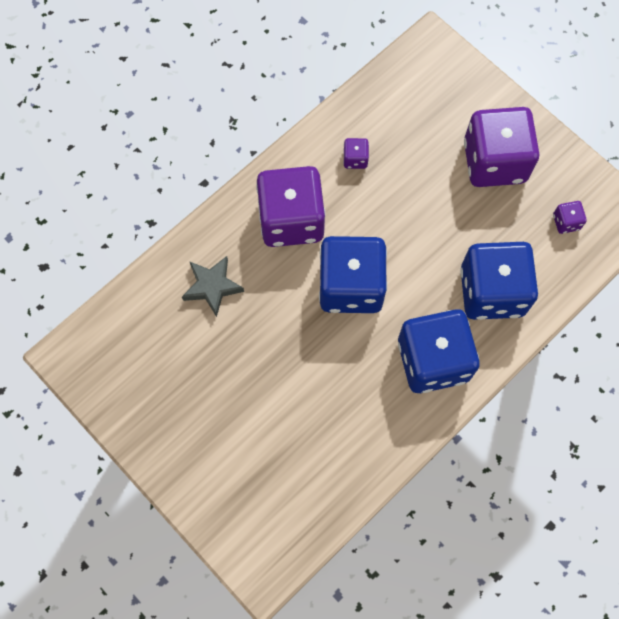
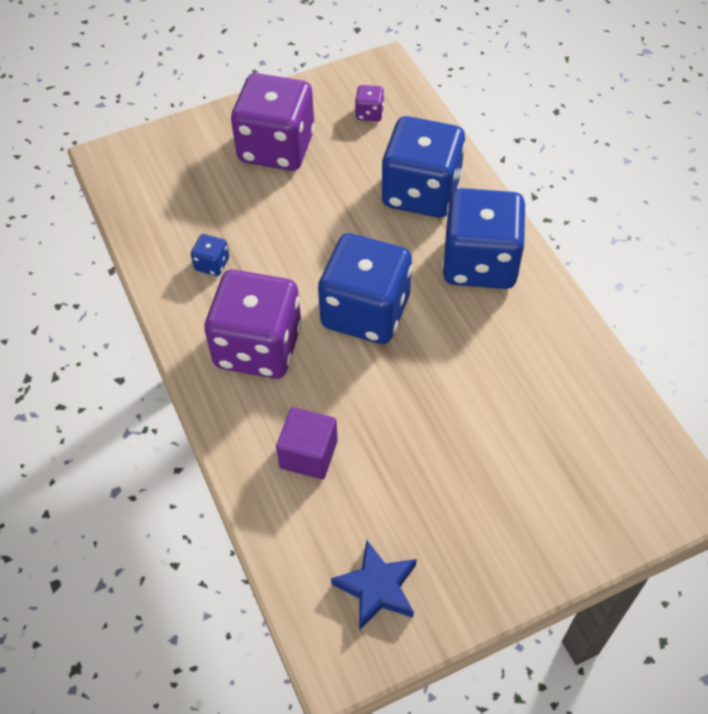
camera: 70 degrees left, 15 degrees down
grey star [182,256,244,317] -> purple cube [276,407,338,479]
purple dice [343,138,369,169] -> blue dice [191,234,229,276]
none -> blue star [331,540,417,630]

